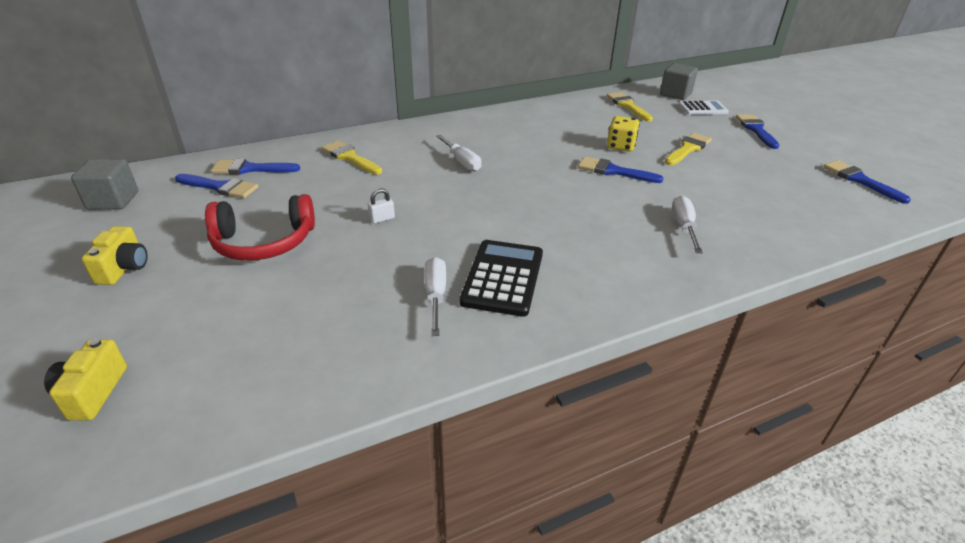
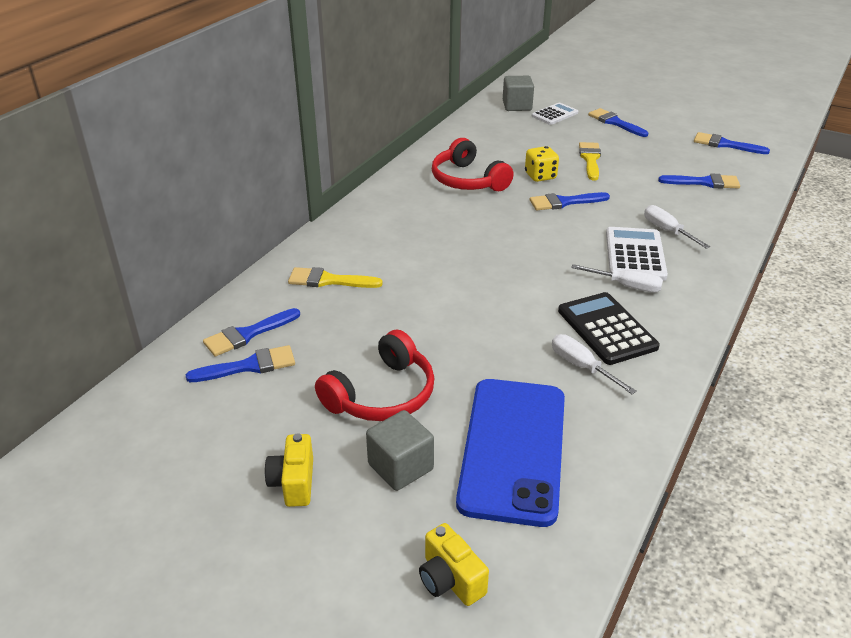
camera: 35 degrees left, 0 degrees up
grey cube [71,159,138,210] -> grey cube moved to [366,410,434,491]
yellow camera [81,226,148,285] -> yellow camera turned 150 degrees counterclockwise [265,433,313,507]
white padlock [368,188,395,224] -> none
white screwdriver [436,135,481,171] -> white screwdriver moved to [571,264,663,293]
yellow brush [607,92,653,122] -> none
none -> red headphones [432,138,514,191]
none -> blue phone [456,379,565,527]
none -> white calculator [606,227,668,281]
none -> blue brush [658,173,740,189]

